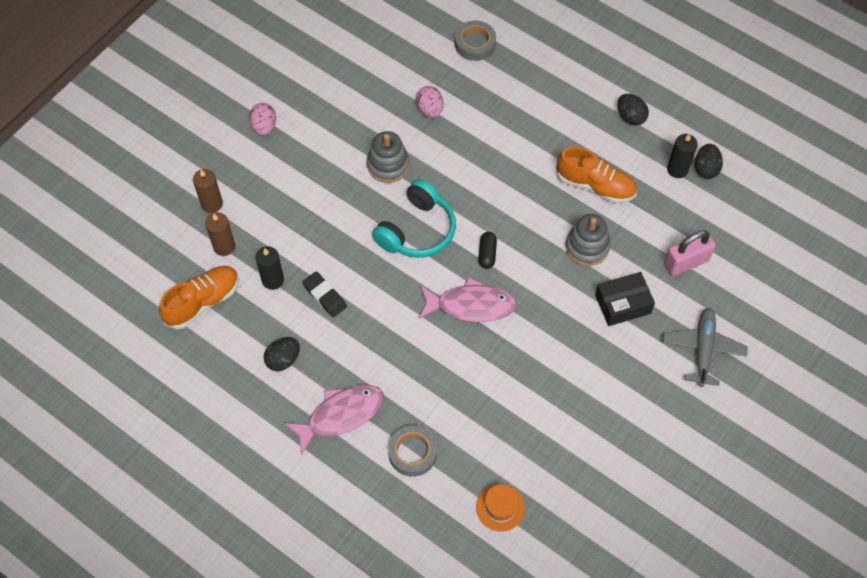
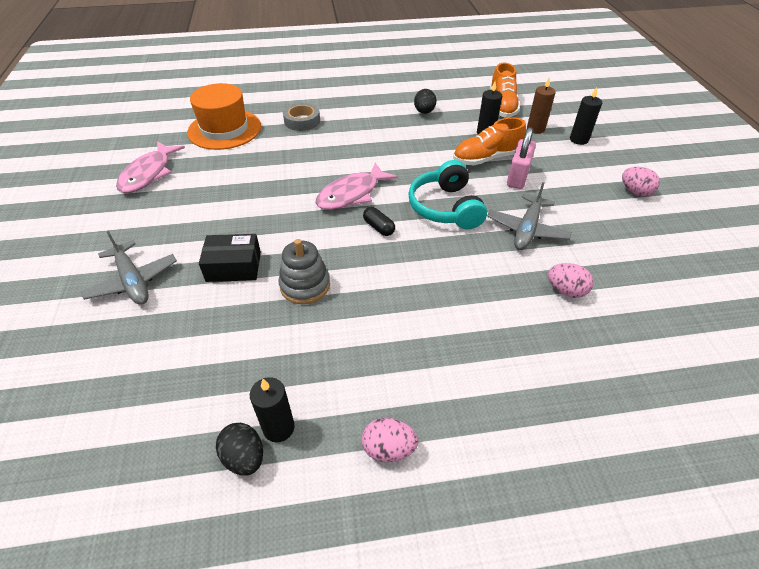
camera: 135 degrees right, 15 degrees down
brown candle [193,169,223,213] -> black candle [570,87,602,145]
pink fish [284,385,384,456] -> pink fish moved to [116,141,185,193]
black eraser [302,271,347,317] -> none
grey stacking toy [367,131,410,183] -> grey plane [487,182,572,250]
grey tape [455,20,496,61] -> none
orange hat [476,484,525,532] -> orange hat [187,83,261,150], size x2.00
orange shoe [556,147,637,203] -> orange shoe moved to [453,117,526,165]
black box [595,272,655,326] -> black box turned 60 degrees clockwise [199,234,261,282]
black egg [617,94,649,125] -> pink egg [362,418,419,462]
pink padlock [664,230,716,276] -> pink padlock moved to [507,127,536,189]

